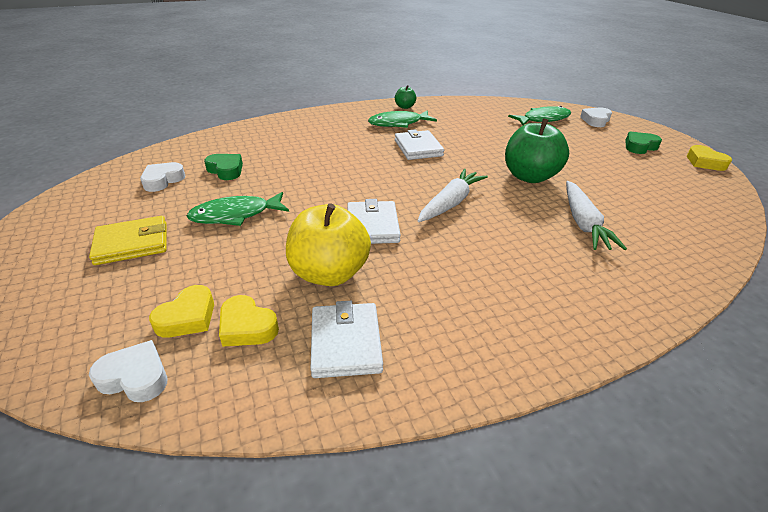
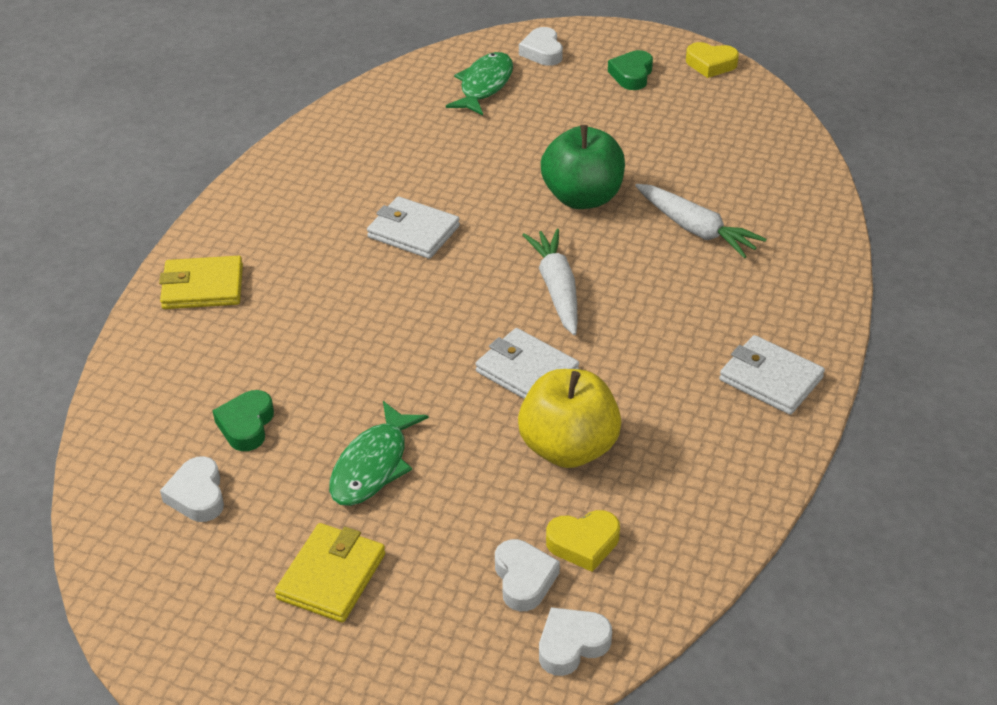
camera: 45 degrees left, 5 degrees up
yellow heart [149,285,214,338] -> white heart [495,539,560,611]
green heart [204,154,243,180] -> green heart turned 75 degrees counterclockwise [212,390,274,451]
white wallet [310,301,383,378] -> white wallet moved to [719,335,825,415]
green fish [368,110,437,128] -> none
green apple [395,85,416,109] -> none
none -> yellow wallet [159,256,243,309]

